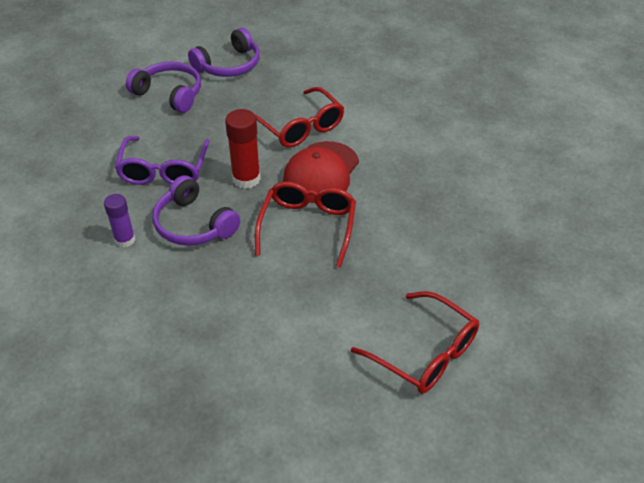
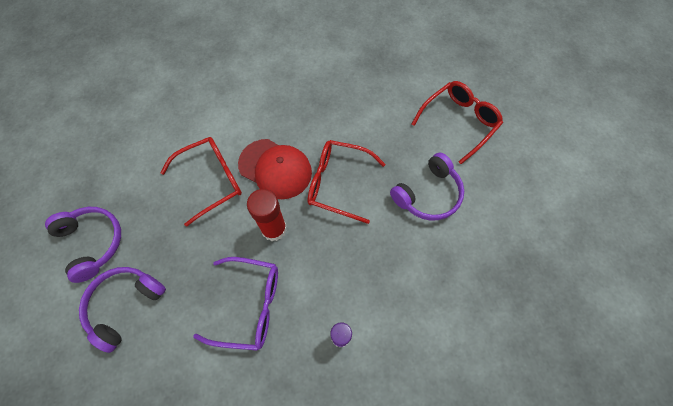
camera: 85 degrees left, 20 degrees up
purple headphones [153,175,240,246] -> purple headphones moved to [390,153,464,221]

